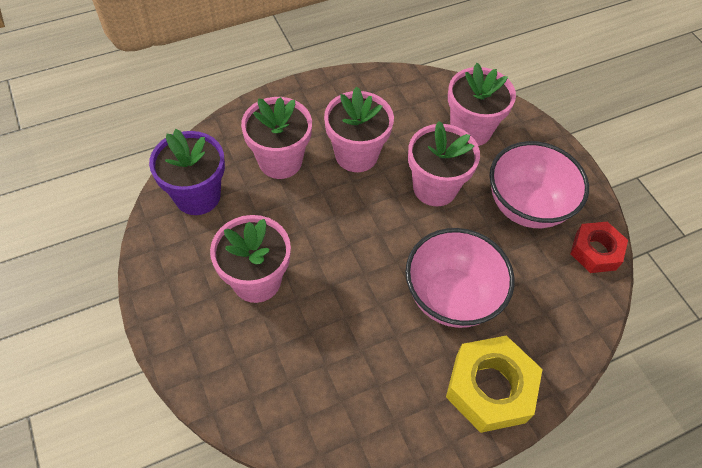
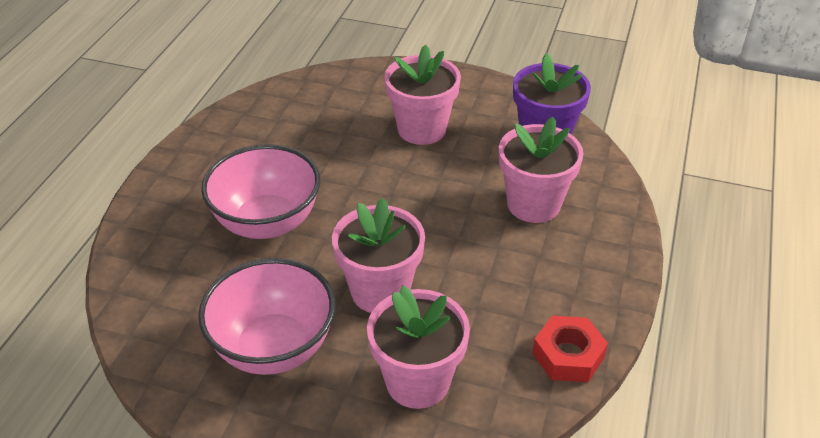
camera: 135 degrees right, 15 degrees down
pink flower pot [324,87,394,172] -> none
yellow nut [446,335,543,433] -> none
red nut [570,222,628,273] -> red nut moved to [532,316,608,382]

